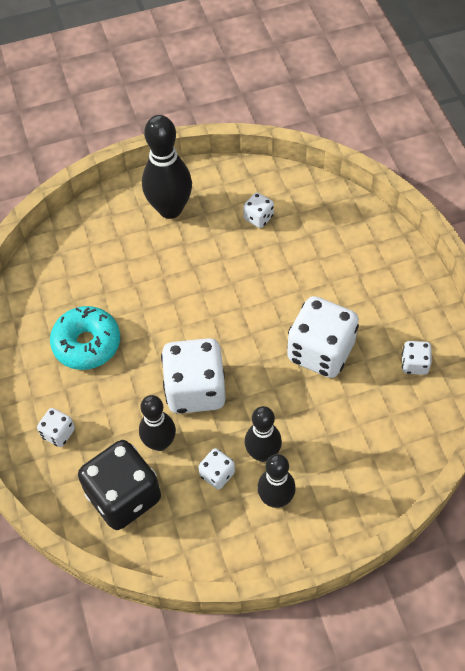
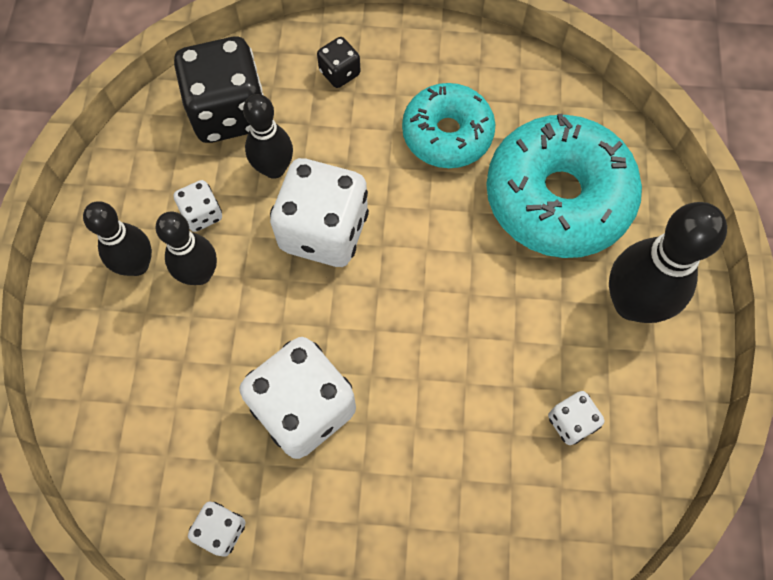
camera: 110 degrees right, 10 degrees up
white dice [37,408,75,447] -> black dice [317,37,360,88]
none -> turquoise donut [486,114,642,258]

